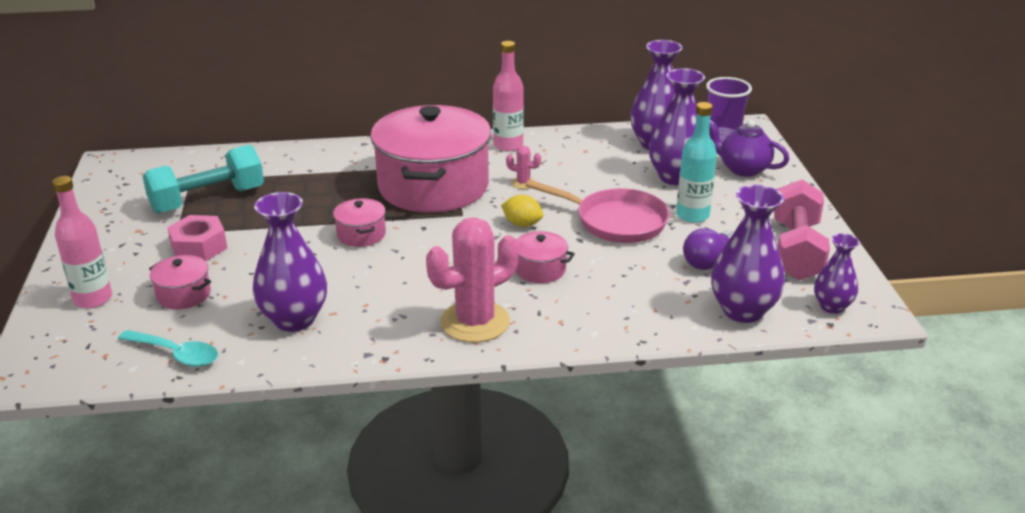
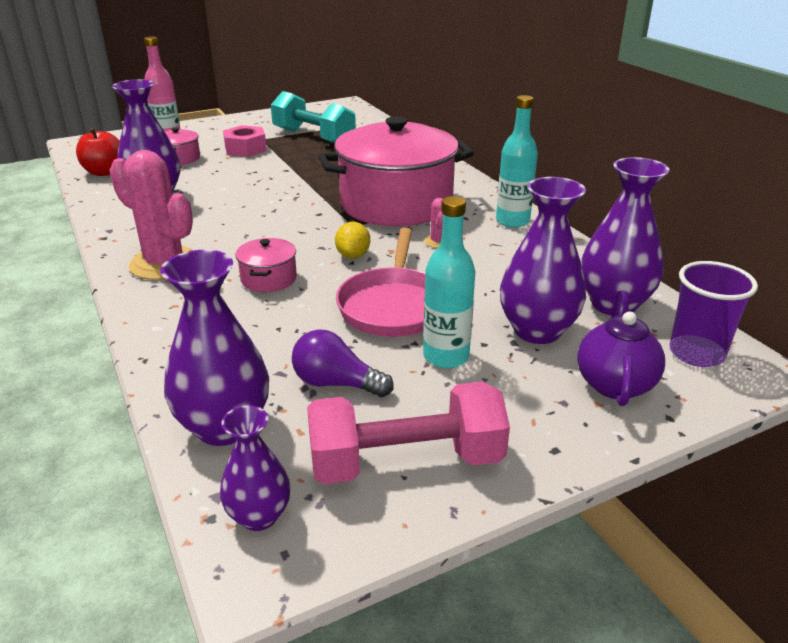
camera: 70 degrees right, 0 degrees up
turquoise spoon [118,330,218,367] -> red apple [76,128,120,176]
pink pot [333,198,386,247] -> none
pink bottle [493,41,524,151] -> turquoise bottle [496,95,538,228]

